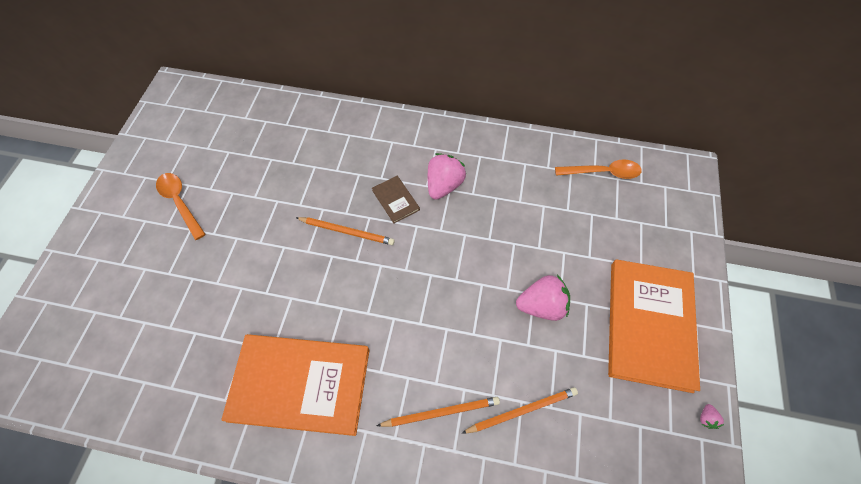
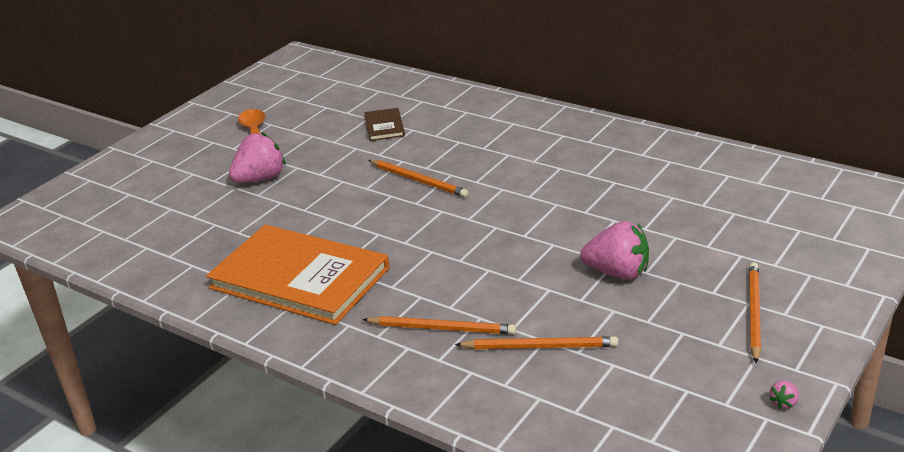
camera: 25 degrees right, 30 degrees down
brown book [372,176,420,223] -> brown book moved to [365,108,405,141]
pink strawberry [428,153,466,200] -> pink strawberry moved to [229,132,286,183]
orange spoon [555,159,642,179] -> none
orange book [608,259,700,393] -> orange pencil [749,262,761,363]

